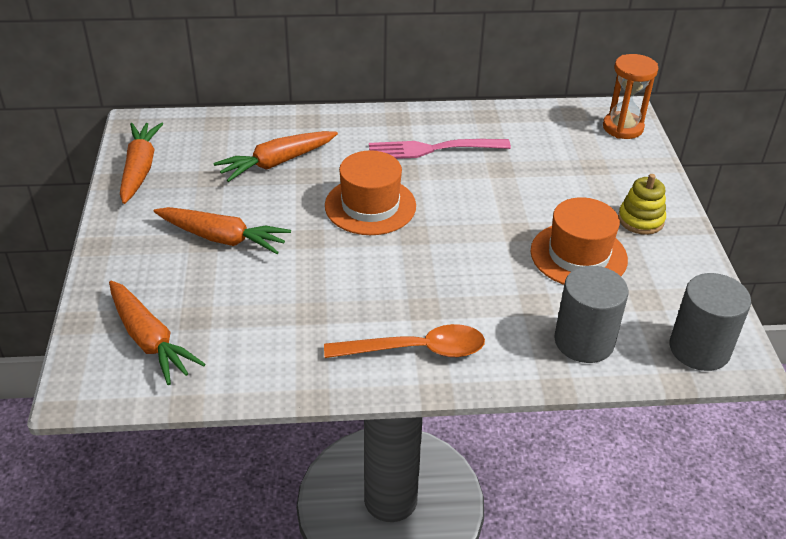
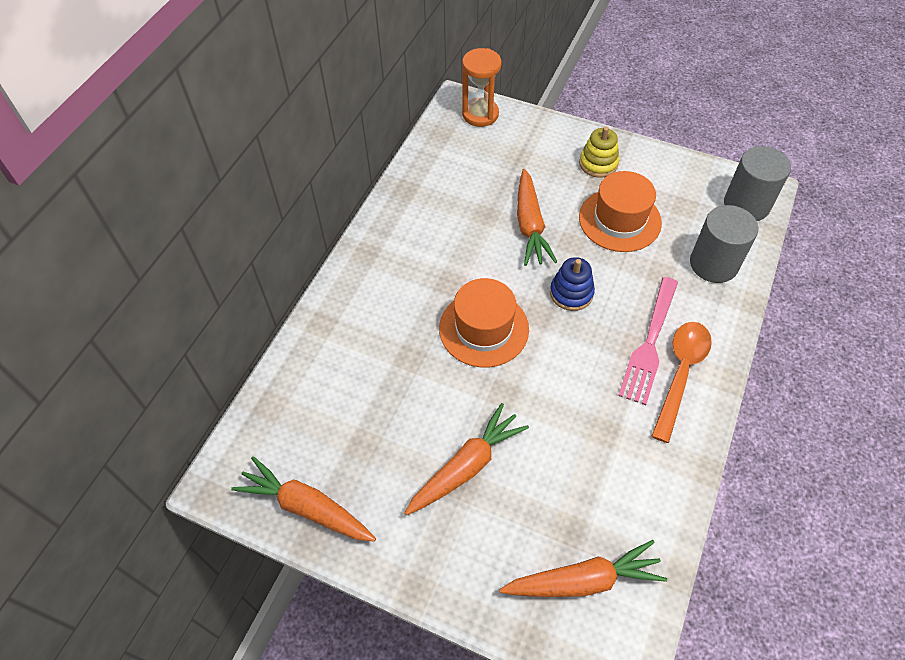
camera: 60 degrees left, 15 degrees up
orange carrot [213,131,338,182] -> orange carrot moved to [517,169,557,266]
pink fork [369,139,511,159] -> pink fork moved to [618,277,678,405]
none -> blue stacking toy [550,257,595,311]

